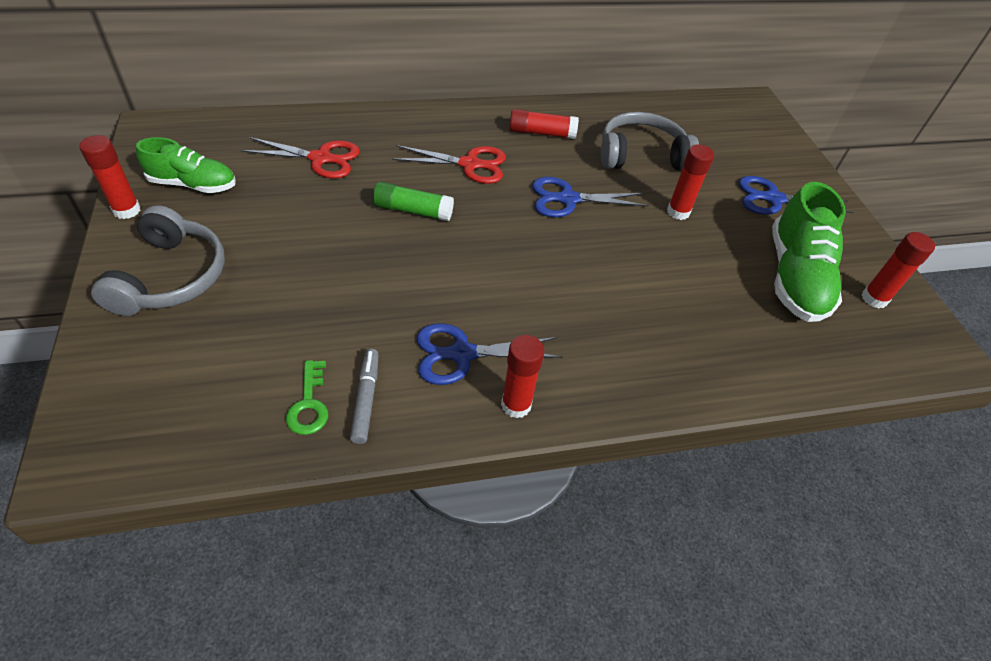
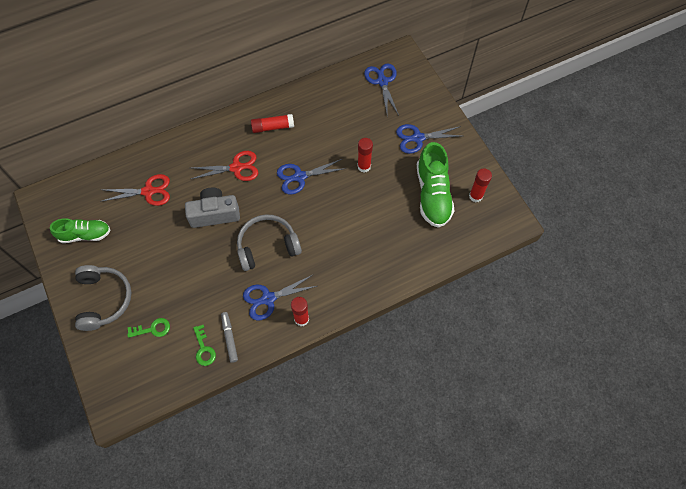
camera: 10 degrees left, 15 degrees up
red glue stick [80,135,141,219] -> none
green glue stick [373,182,454,221] -> grey camera [185,188,240,228]
grey headphones [601,112,699,170] -> grey headphones moved to [237,214,302,271]
none -> green key [127,318,170,338]
none -> blue scissors [364,64,399,115]

